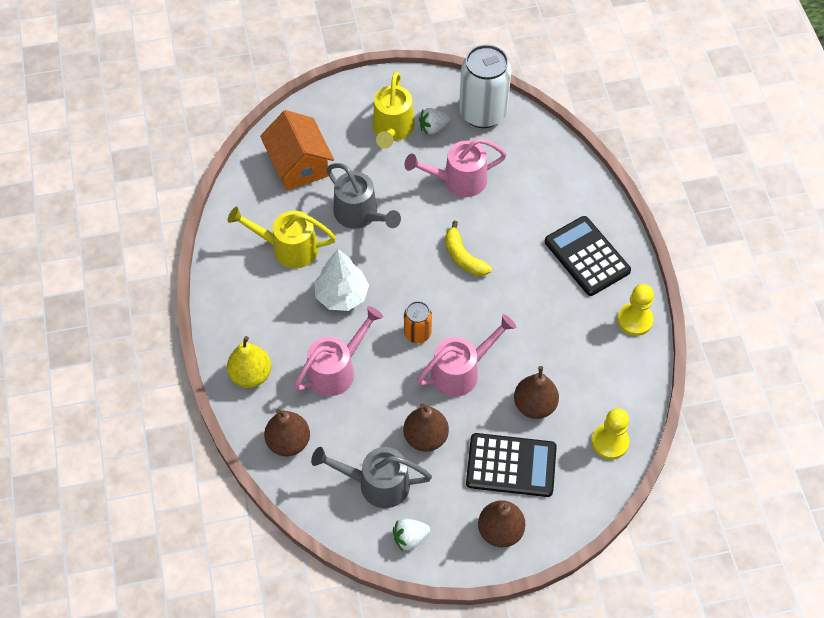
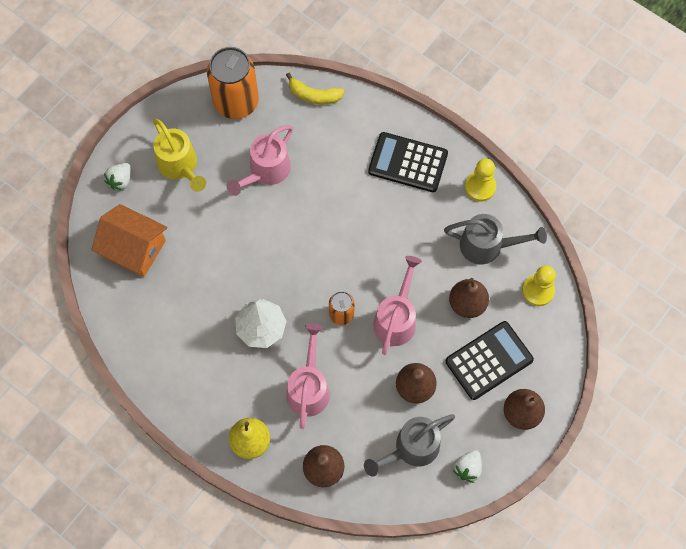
camera: 40 degrees left, 10 degrees up
yellow watering can [228,207,336,268] -> none
grey watering can [326,163,401,229] -> grey watering can moved to [444,214,547,264]
white strawberry [419,108,450,135] -> white strawberry moved to [104,163,131,191]
yellow banana [445,221,492,276] -> yellow banana moved to [286,73,344,104]
white can [459,44,512,128] -> orange can [207,47,259,119]

